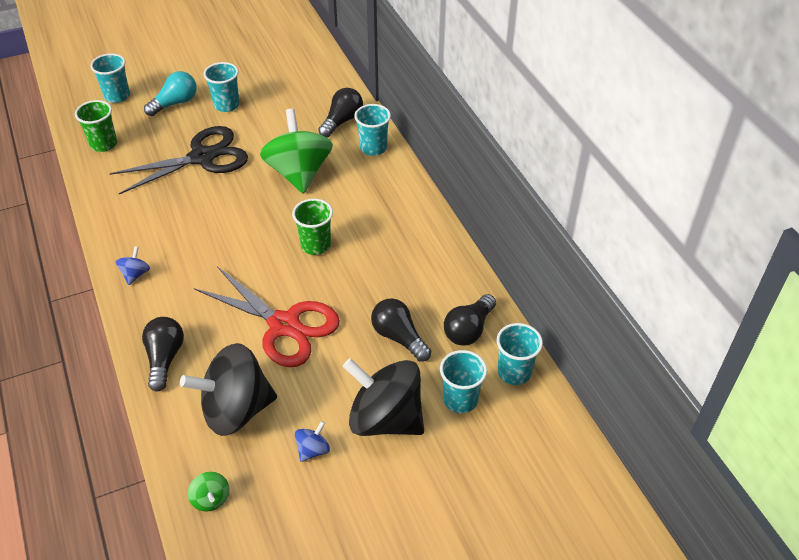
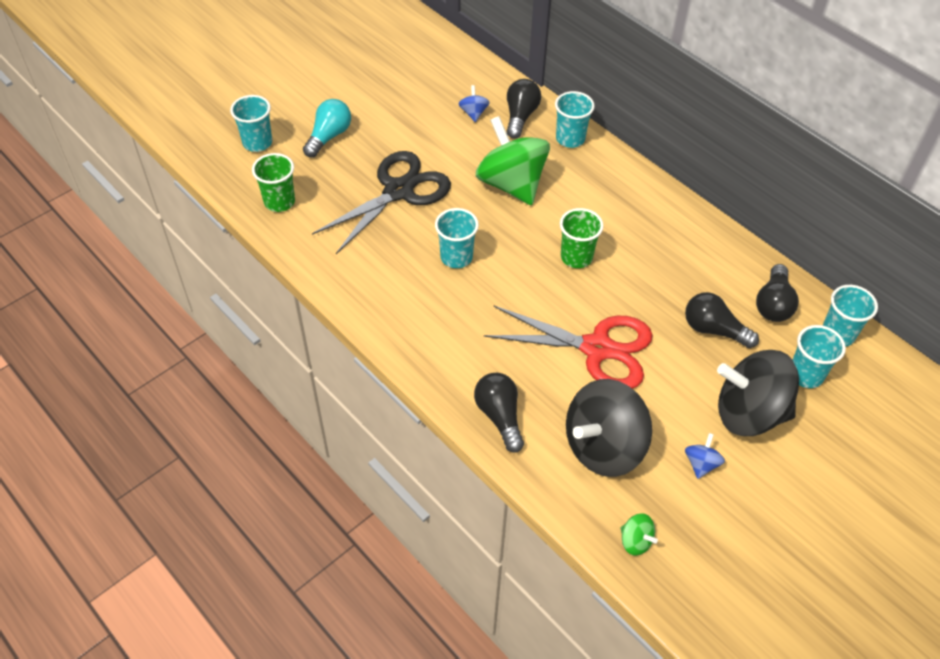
camera: 20 degrees left, 5 degrees up
blue spinning top [116,246,150,285] -> blue spinning top moved to [459,85,490,122]
turquoise cup [204,62,240,112] -> turquoise cup moved to [435,208,479,268]

